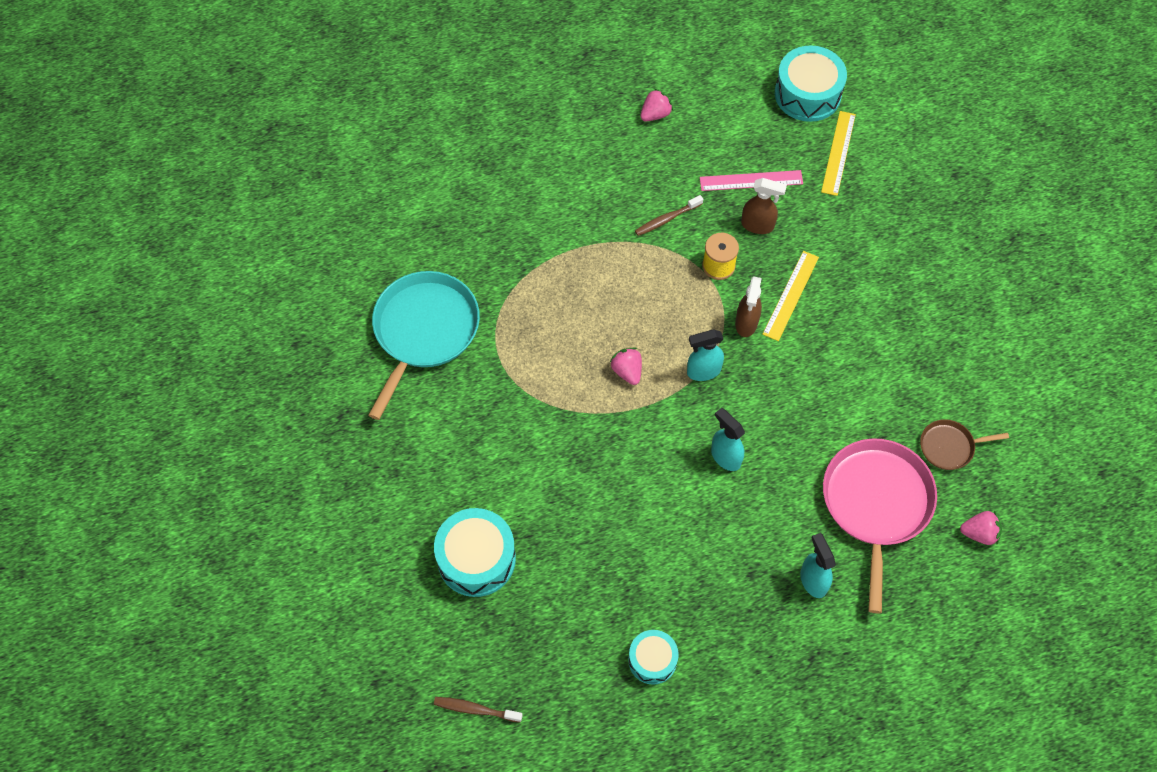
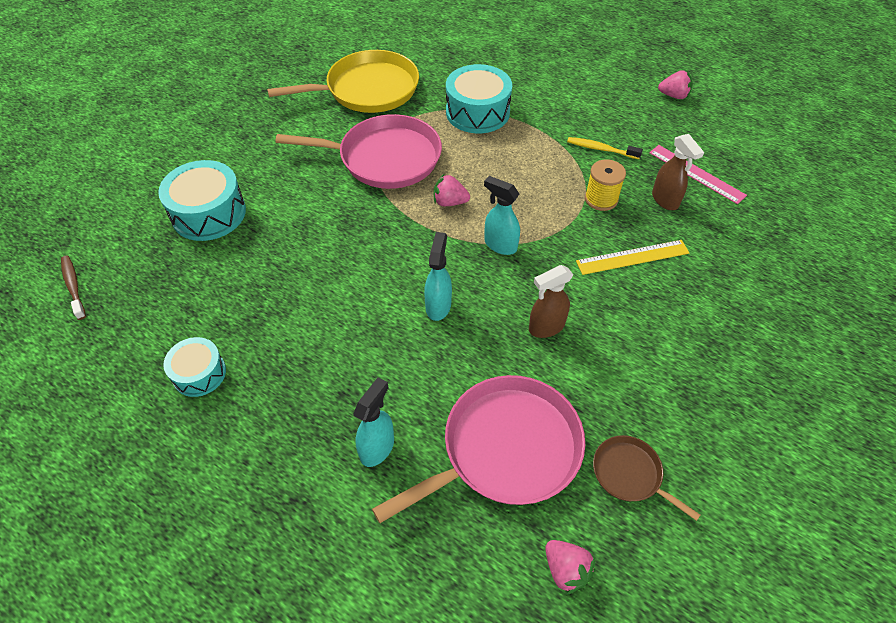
camera: 50 degrees right, 10 degrees down
turquoise pan [368,271,480,420] -> yellow pan [267,50,419,113]
pink strawberry [609,347,642,385] -> pink strawberry turned 105 degrees counterclockwise [434,174,470,206]
brown toothbrush [635,195,703,236] -> yellow toothbrush [567,137,643,159]
brown spray bottle [735,276,762,337] -> brown spray bottle moved to [529,265,573,338]
turquoise drum [775,45,847,122] -> turquoise drum moved to [446,64,512,133]
yellow ruler [821,111,856,196] -> none
none -> pink pan [276,114,442,189]

